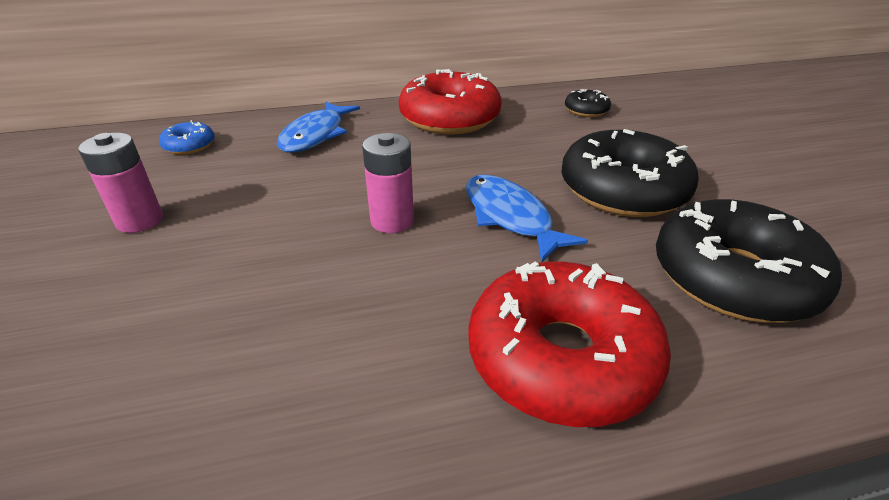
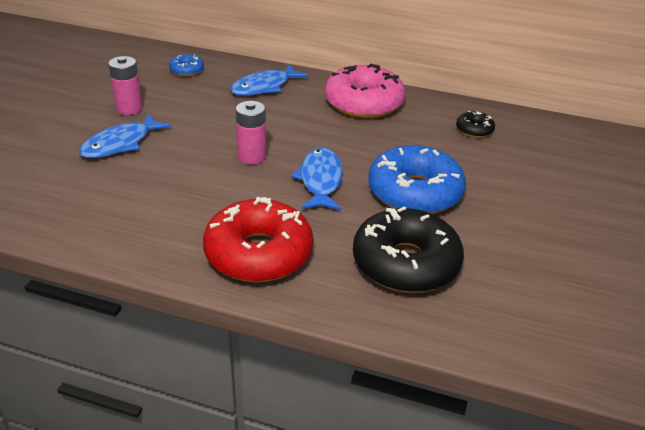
camera: 30 degrees right, 0 degrees up
red donut [399,69,502,135] -> pink donut [325,63,405,118]
black donut [561,129,699,217] -> blue donut [368,145,466,214]
none -> blue fish [79,114,171,158]

